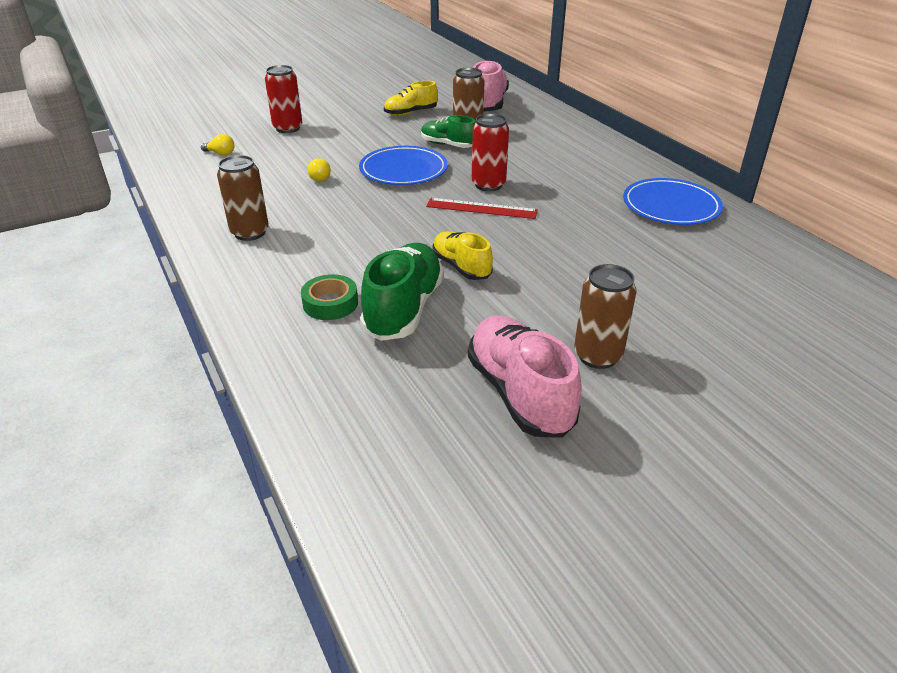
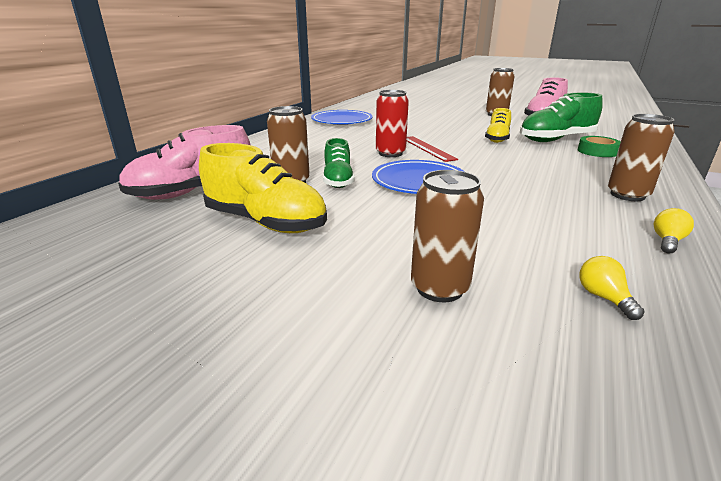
camera: 125 degrees left, 10 degrees down
red can [265,65,302,133] -> brown can [411,170,484,302]
yellow light bulb [308,158,331,182] -> yellow light bulb moved to [654,208,694,254]
yellow shoe [384,81,438,116] -> yellow shoe [199,143,327,233], size x1.61

